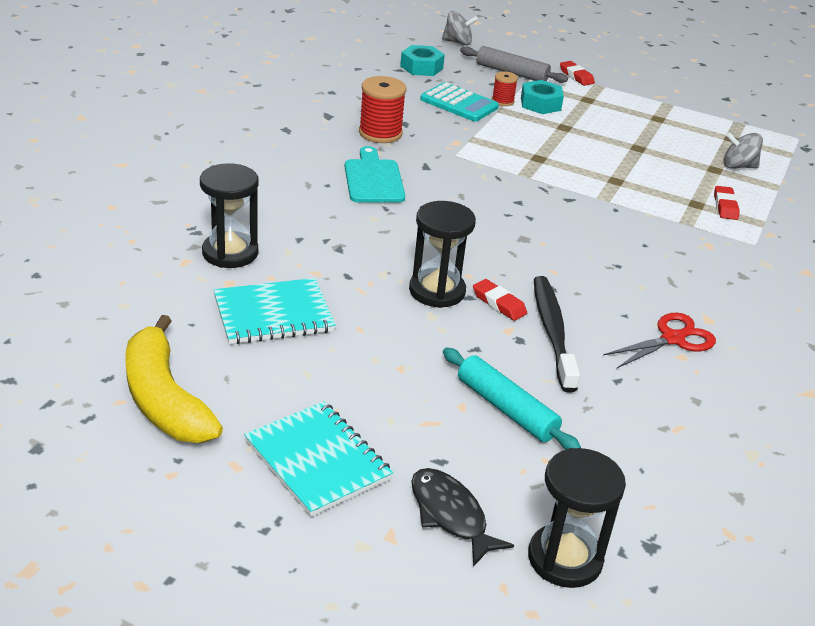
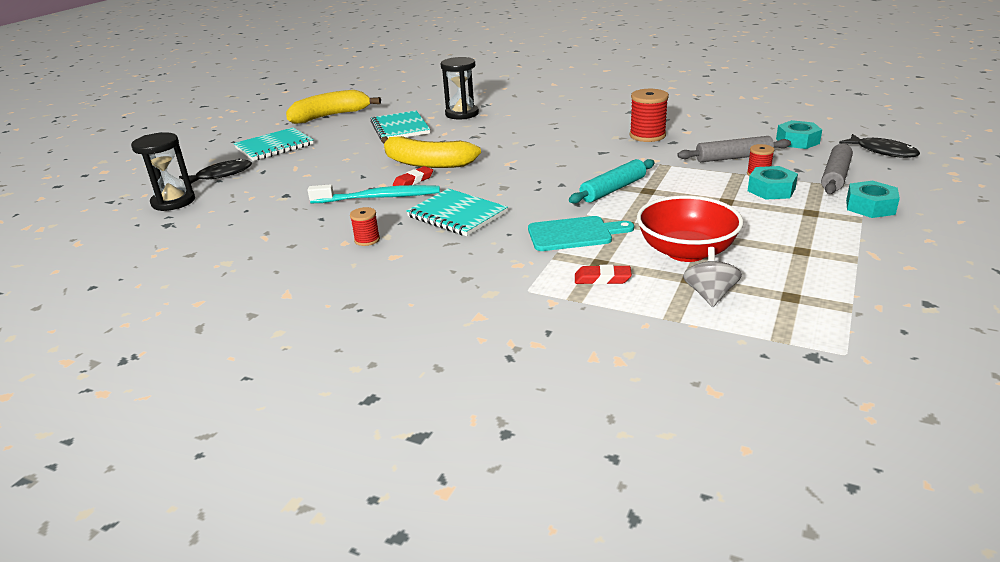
camera: 95 degrees right, 5 degrees down
turquoise cutting board [345,146,405,203] -> turquoise cutting board moved to [528,216,634,251]
black hourglass [409,201,476,308] -> yellow banana [381,136,481,168]
turquoise calculator [420,82,499,121] -> grey rolling pin [677,136,791,162]
grey spinning top [442,11,478,46] -> black fish [839,134,920,158]
turquoise rolling pin [443,348,581,450] -> turquoise rolling pin moved to [569,159,655,204]
black toothbrush [534,276,580,392] -> turquoise toothbrush [308,184,440,203]
red eraser [560,61,595,86] -> turquoise nut [846,181,900,218]
red scissors [603,313,716,368] -> red spool [350,207,380,246]
none -> turquoise notebook [406,189,508,236]
none -> red bowl [637,196,744,262]

